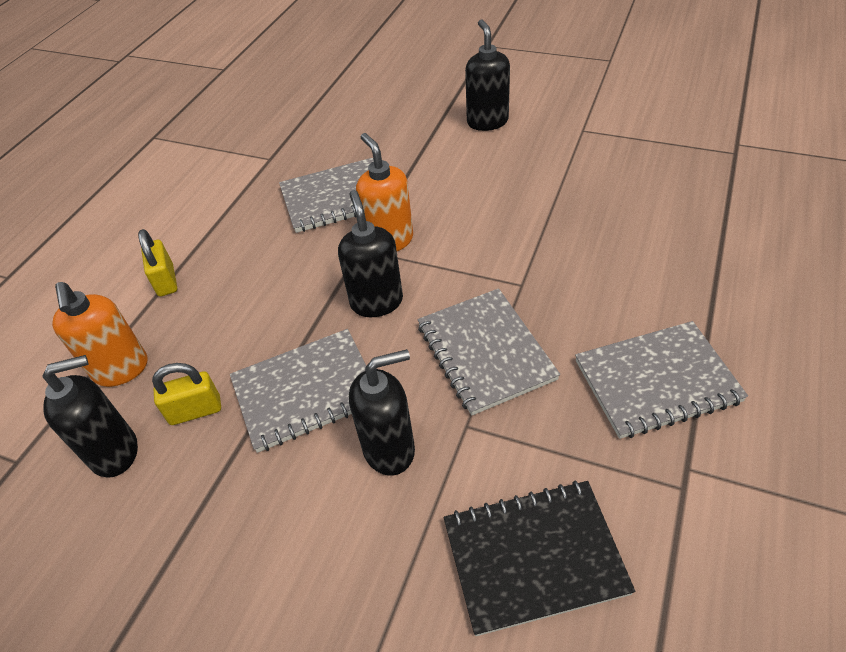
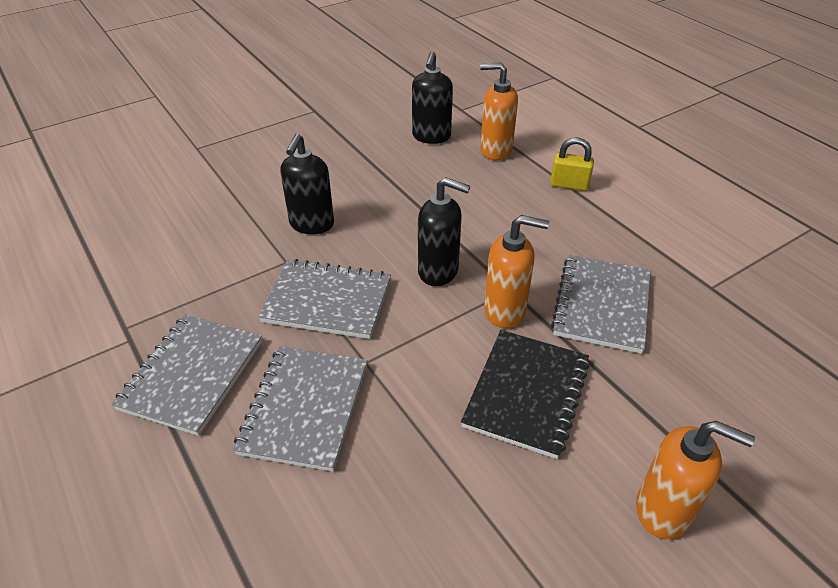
camera: 120 degrees right, 5 degrees down
yellow padlock [152,363,221,425] -> none
grey notebook [230,329,366,453] -> grey notebook moved to [233,346,368,472]
black notebook [444,481,636,636] -> black notebook moved to [461,330,590,459]
black soap dispenser [465,20,510,131] -> orange soap dispenser [636,421,755,539]

